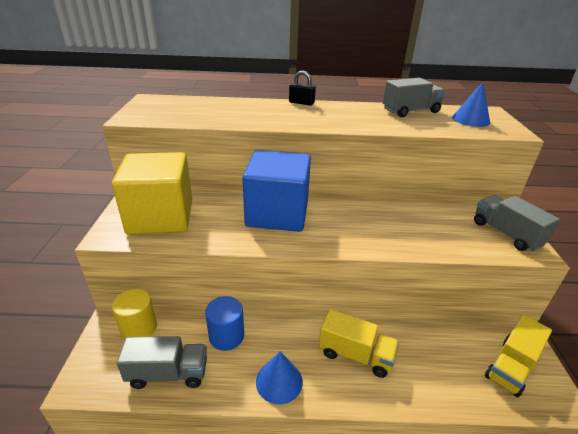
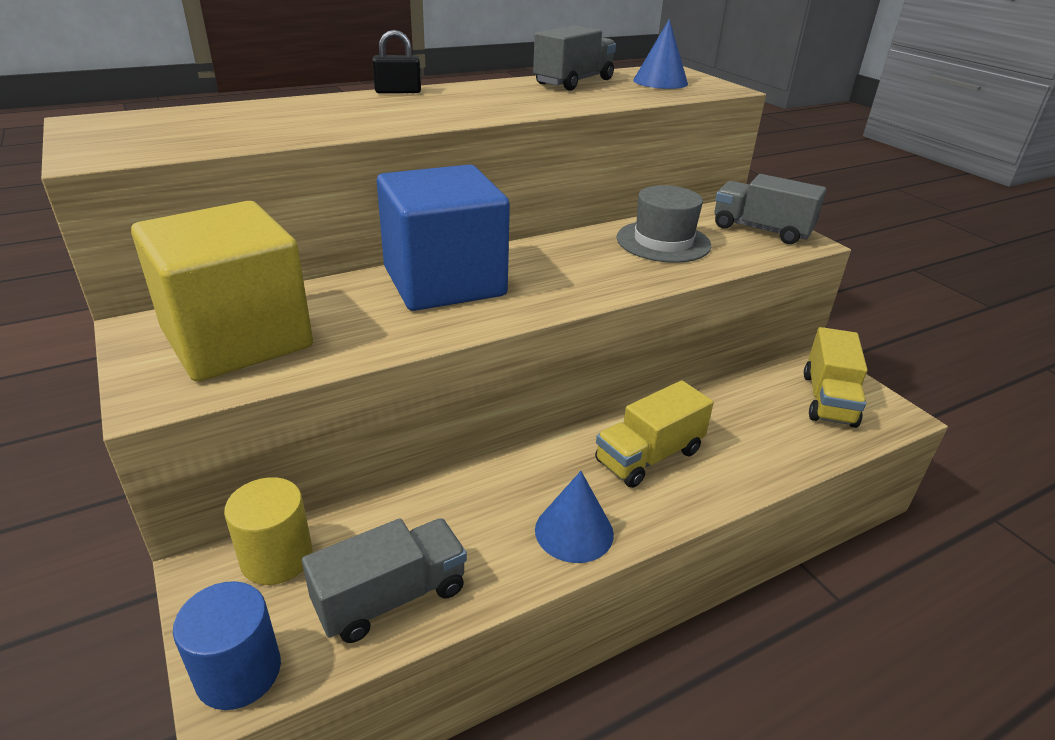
camera: 30 degrees left, 0 degrees up
blue cylinder [205,296,244,351] -> blue cylinder moved to [173,581,281,710]
yellow truck [319,309,399,378] -> yellow truck turned 150 degrees clockwise [595,381,714,488]
none -> grey hat [617,185,711,263]

